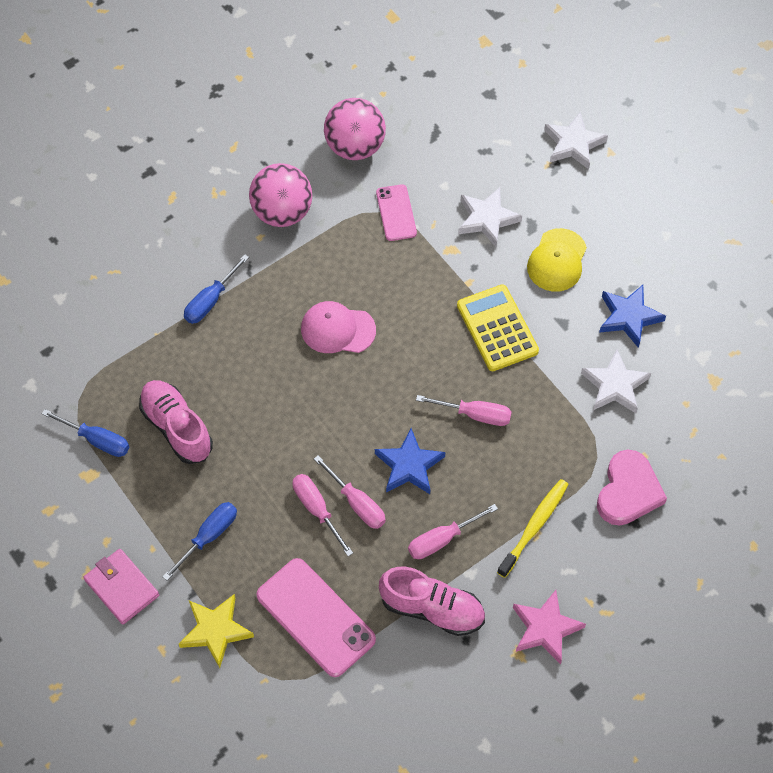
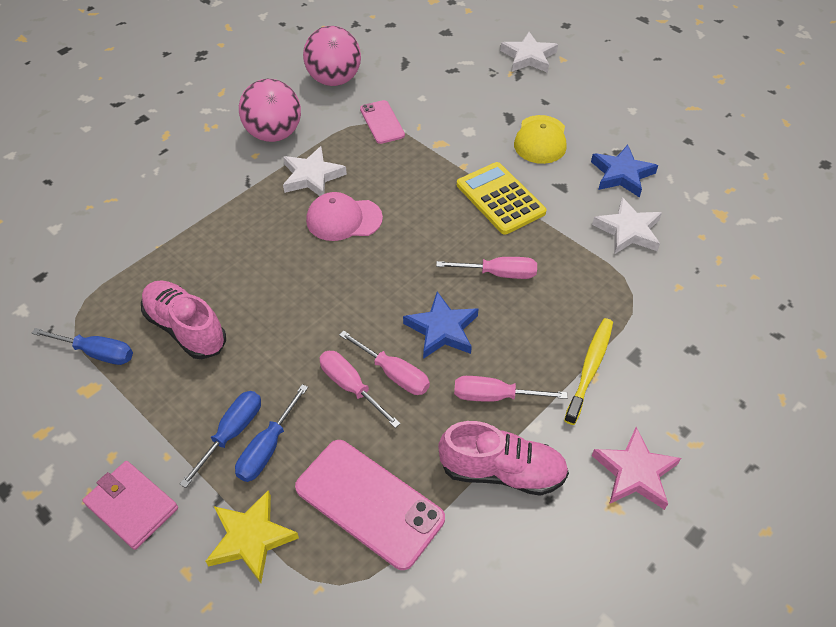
camera: 10 degrees left, 10 degrees down
blue screwdriver [184,254,249,324] -> blue screwdriver moved to [235,384,308,482]
pink screwdriver [408,504,498,559] -> pink screwdriver turned 45 degrees clockwise [454,376,567,402]
white star [458,187,522,247] -> white star moved to [283,146,347,196]
pink heart [597,450,667,526] -> none

